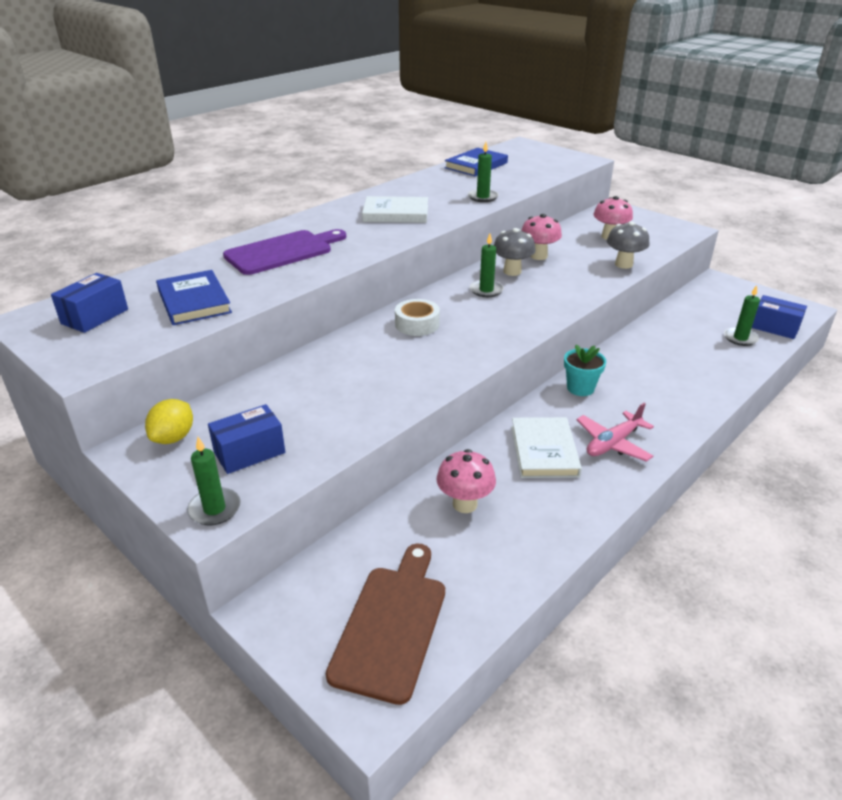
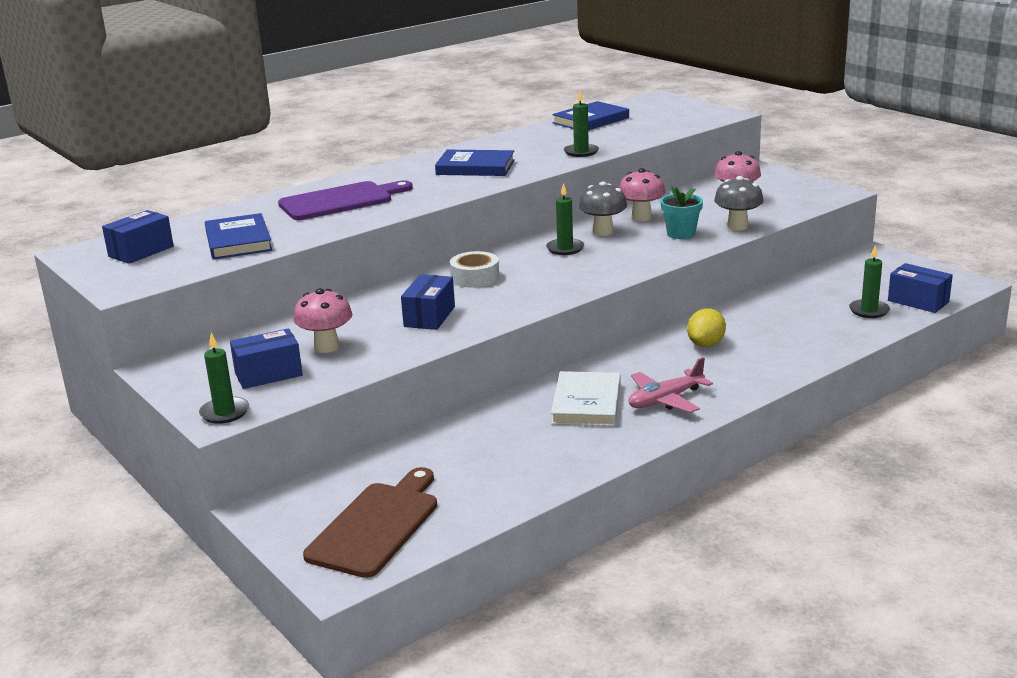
camera: 10 degrees right, 10 degrees down
yellow lemon [145,399,193,444] -> yellow lemon moved to [687,308,726,347]
white book [362,196,428,223] -> blue book [435,150,515,176]
pink mushroom [437,449,496,513] -> pink mushroom moved to [294,288,352,353]
turquoise flower pot [564,344,606,396] -> turquoise flower pot moved to [660,186,703,239]
none -> blue box [401,274,455,330]

